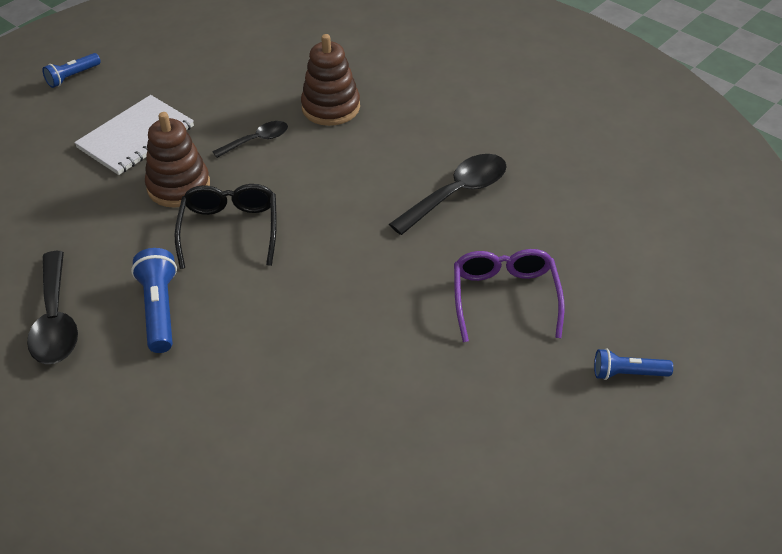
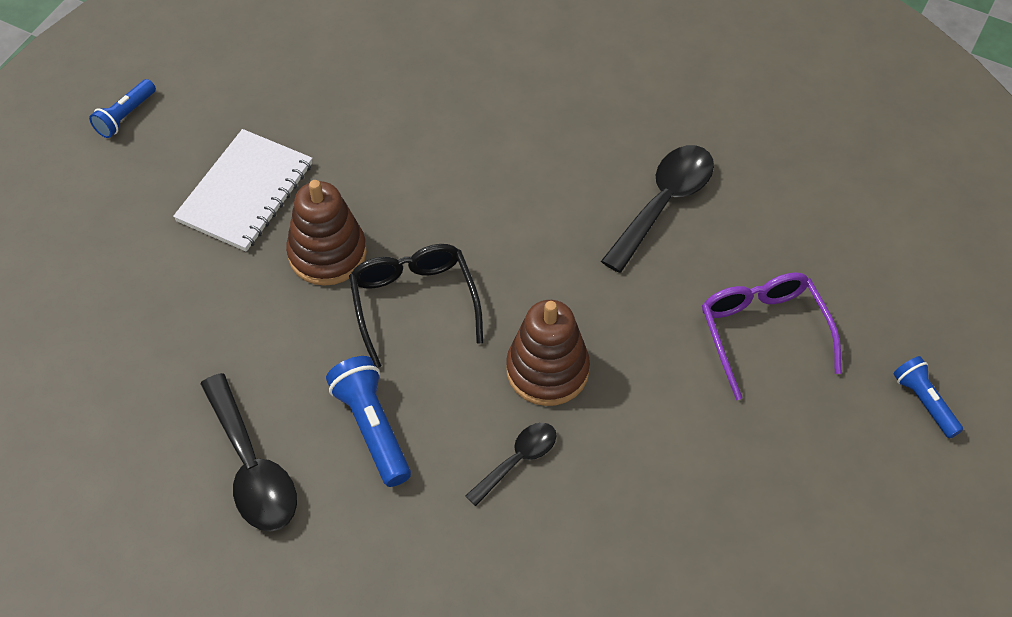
camera: 15 degrees left, 10 degrees up
black spoon [212,121,288,158] -> black spoon moved to [465,423,557,506]
brown stacking toy [301,34,360,126] -> brown stacking toy moved to [506,300,590,406]
blue flashlight [594,349,673,380] -> blue flashlight turned 75 degrees clockwise [893,356,963,439]

